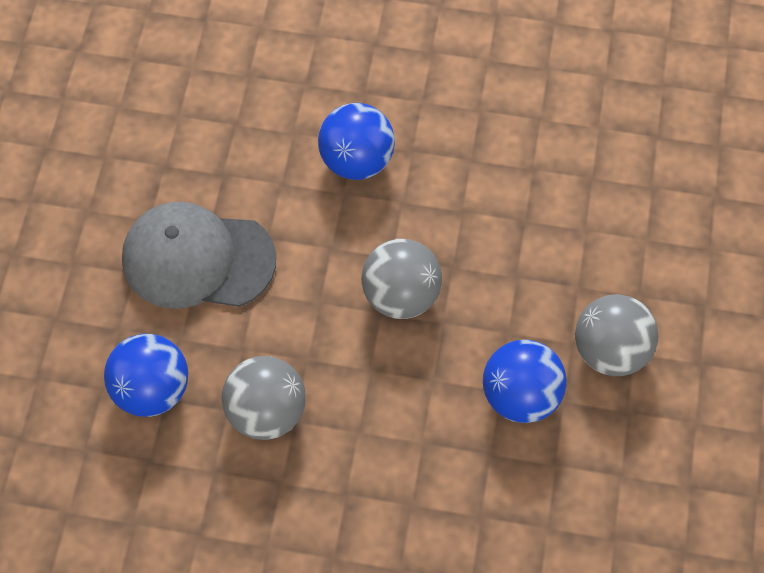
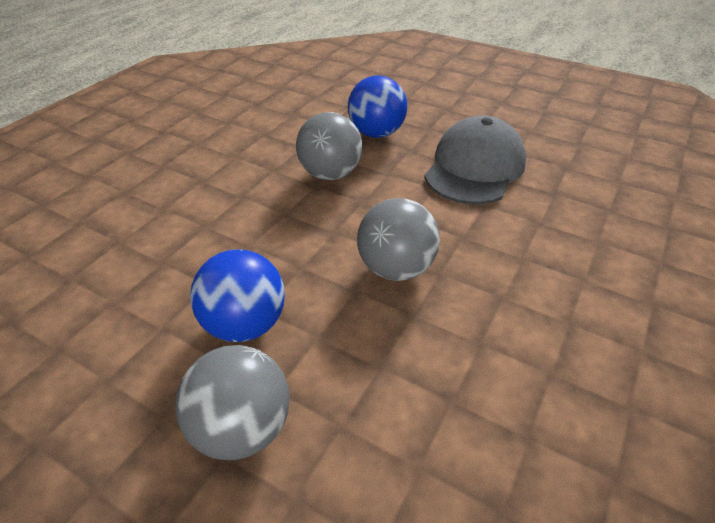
camera: 110 degrees right, 20 degrees down
blue ball [318,103,395,180] -> none

